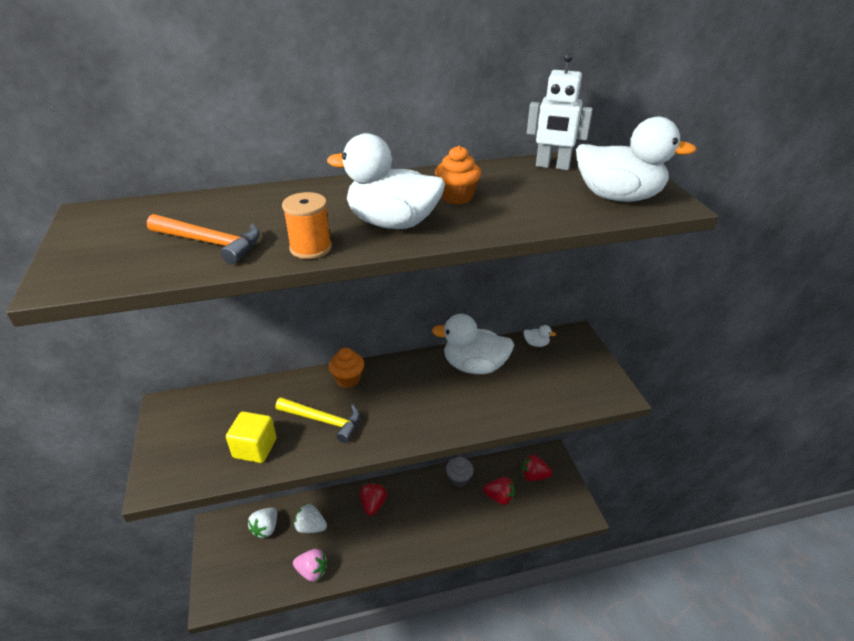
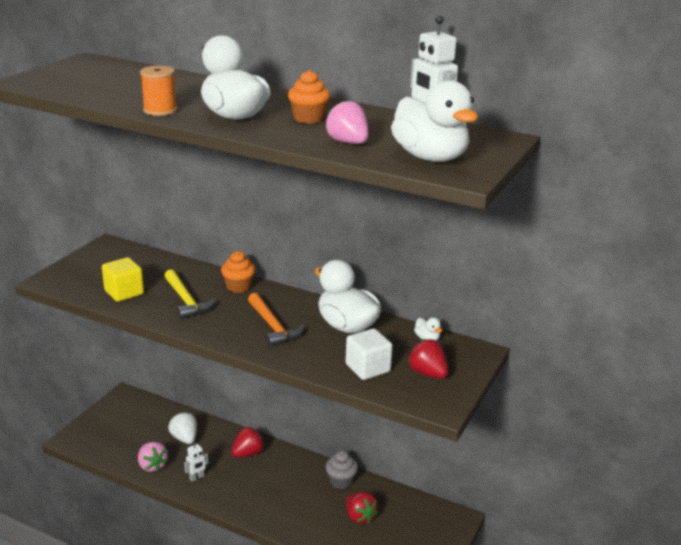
camera: 40 degrees right, 10 degrees down
orange hammer [147,214,260,264] -> orange hammer moved to [248,293,304,347]
white strawberry [248,508,277,538] -> none
red strawberry [522,455,552,481] -> red strawberry moved to [408,339,449,379]
none -> white robot [184,442,208,482]
none -> pink strawberry [325,100,369,144]
none -> white cube [345,328,393,380]

